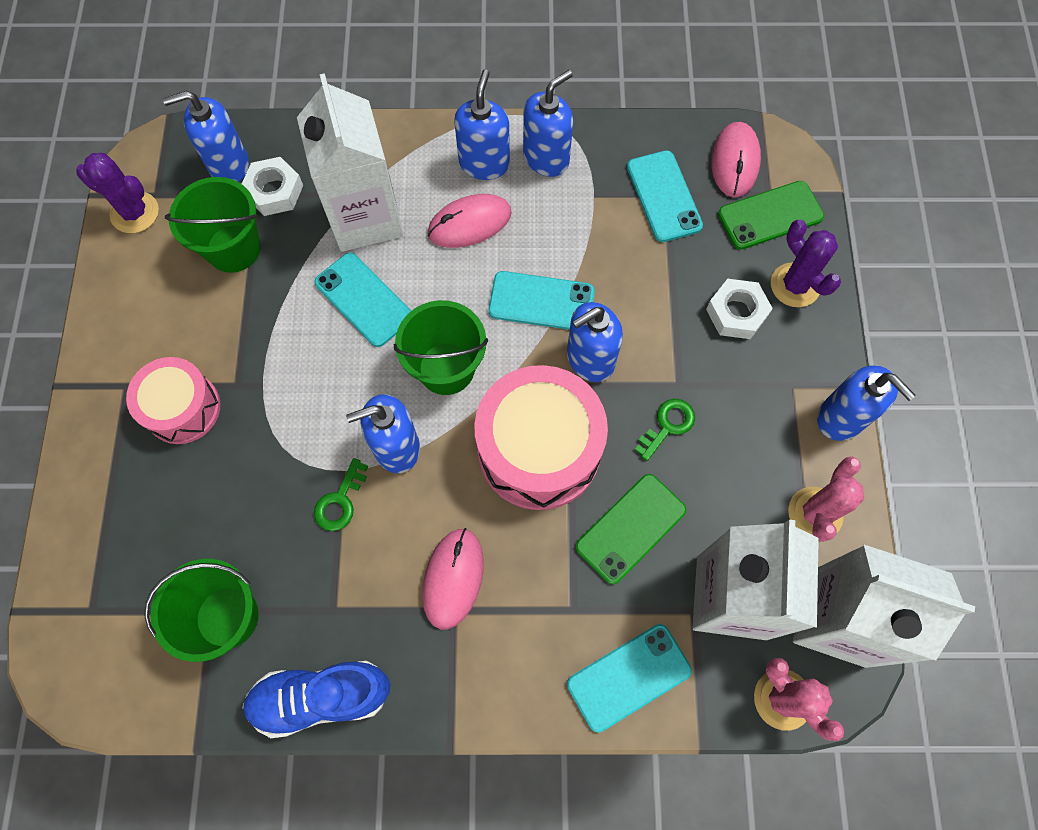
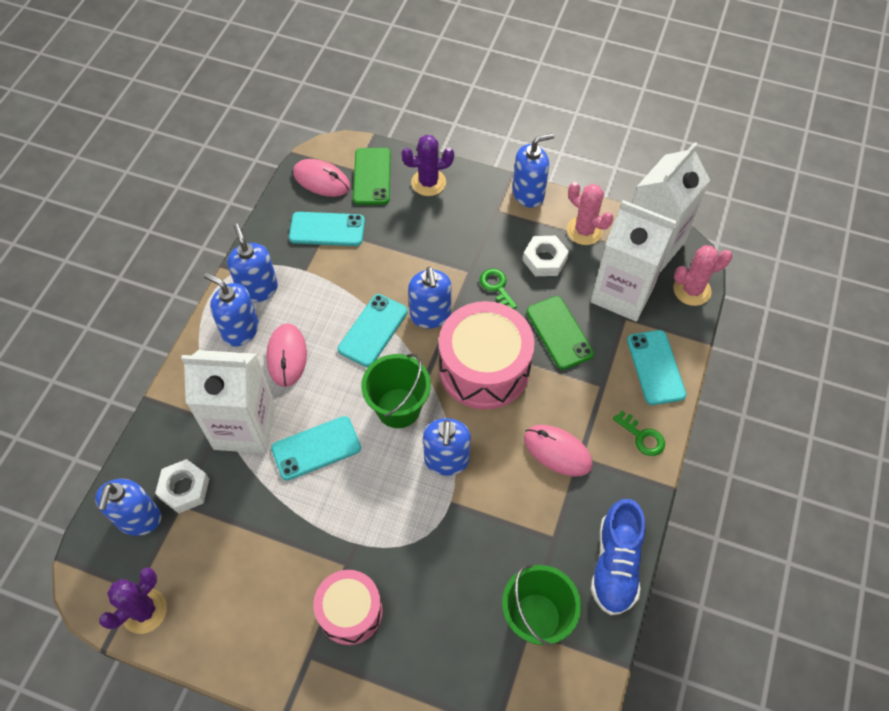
camera: 70 degrees left, 10 degrees down
green bucket [165,177,261,273] -> none
green key [314,458,368,531] -> green key moved to [613,411,665,456]
white nut [706,279,773,339] -> white nut moved to [523,236,569,276]

